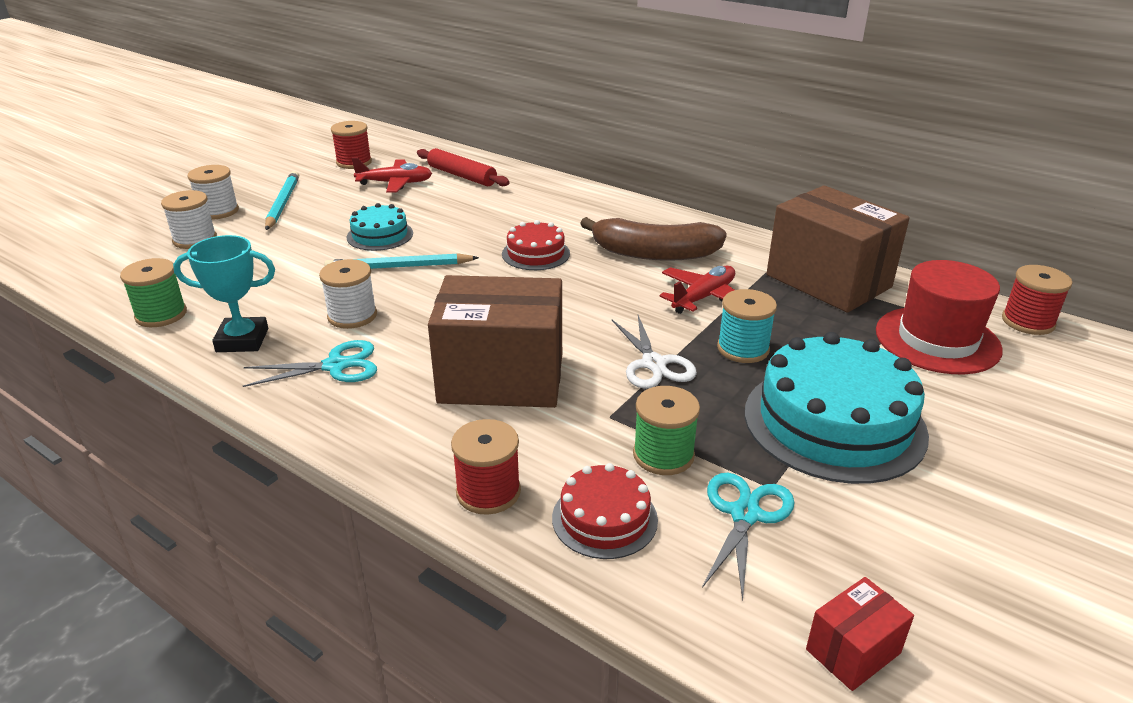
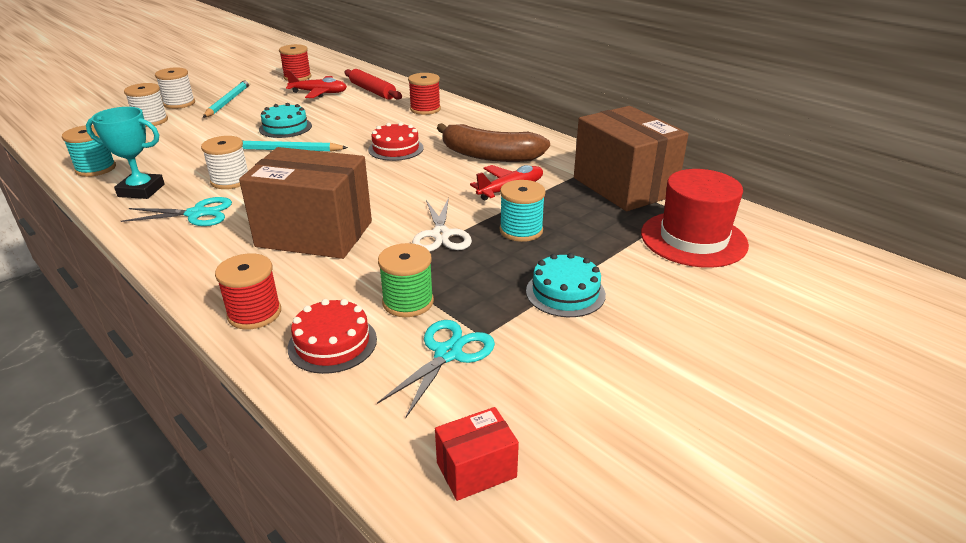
camera: 10 degrees right, 0 degrees up
green spool [120,258,187,327] -> turquoise spool [62,125,116,177]
turquoise cake [745,332,929,484] -> turquoise cake [526,253,606,317], size x0.52
red spool [1002,265,1073,335] -> red spool moved to [408,73,441,115]

